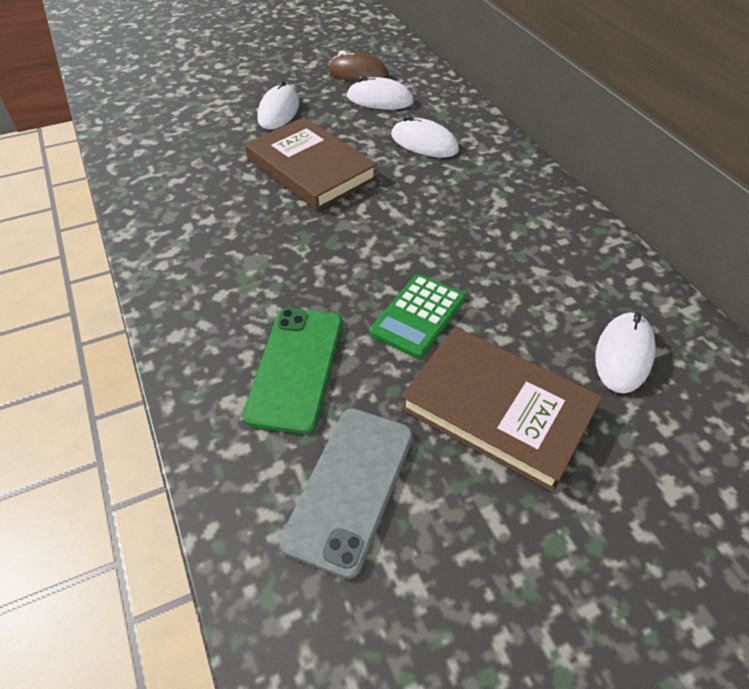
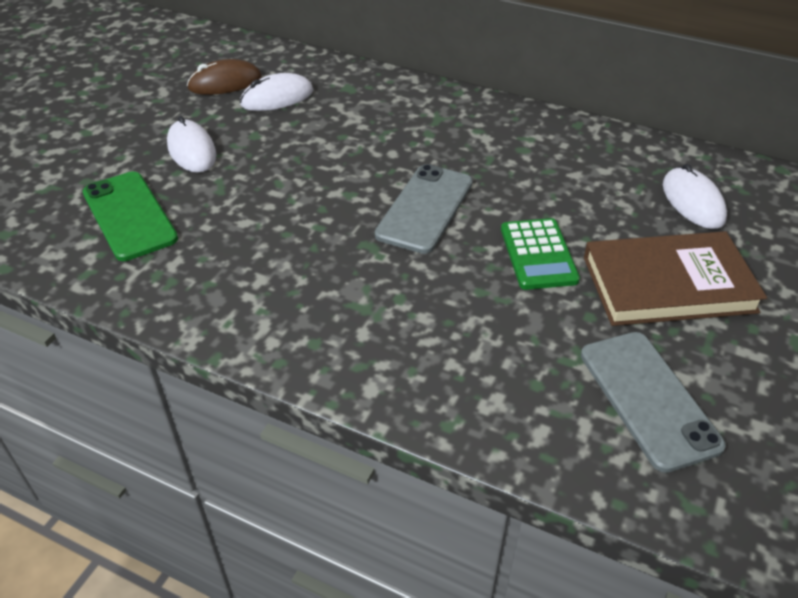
camera: 40 degrees left, 5 degrees down
green phone [243,308,342,434] -> green phone moved to [83,171,178,261]
brown book [245,117,377,211] -> none
white mouse [391,115,459,158] -> none
none -> grey phone [375,164,473,254]

